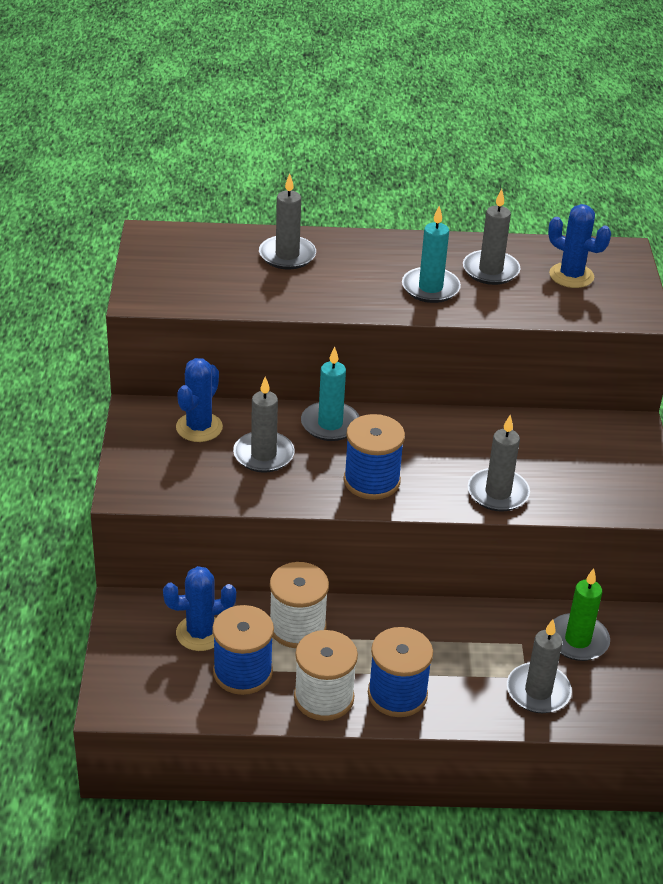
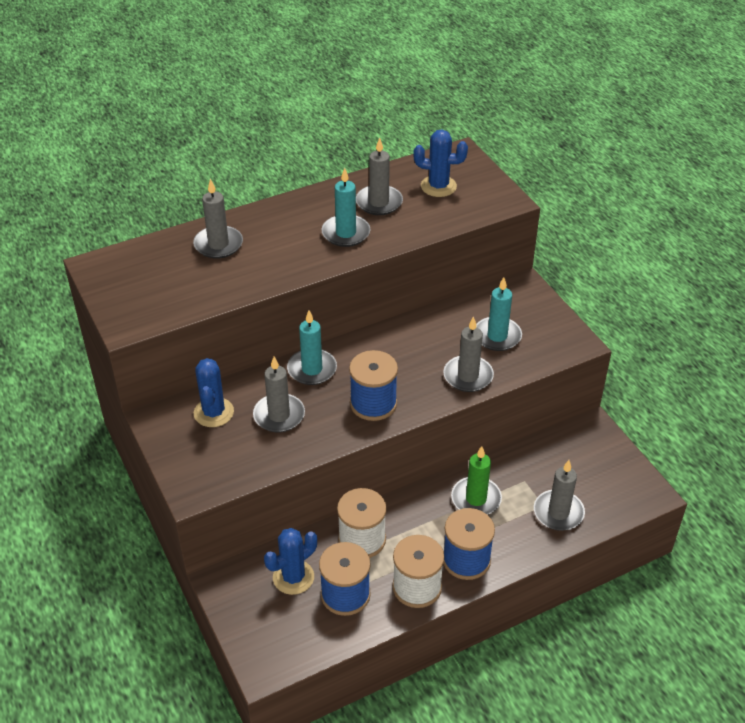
camera: 25 degrees left, 5 degrees up
green candle [554,568,610,661] -> green candle moved to [451,446,502,515]
none -> turquoise candle [476,277,522,351]

